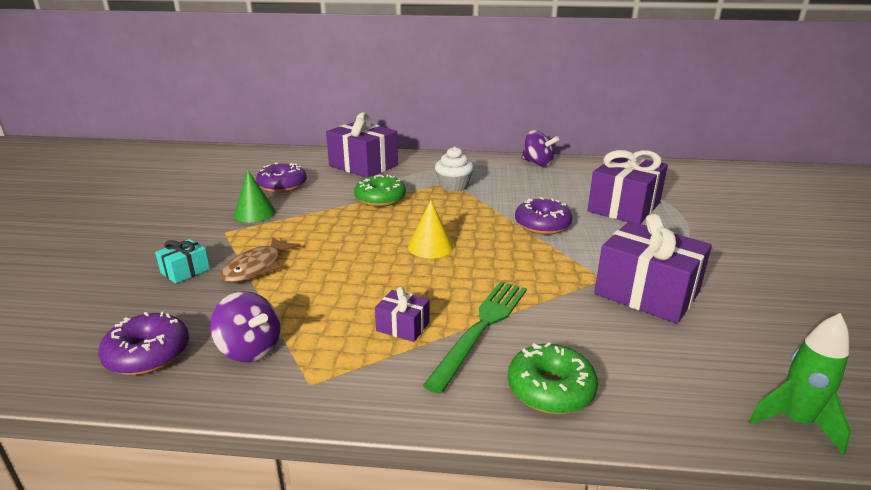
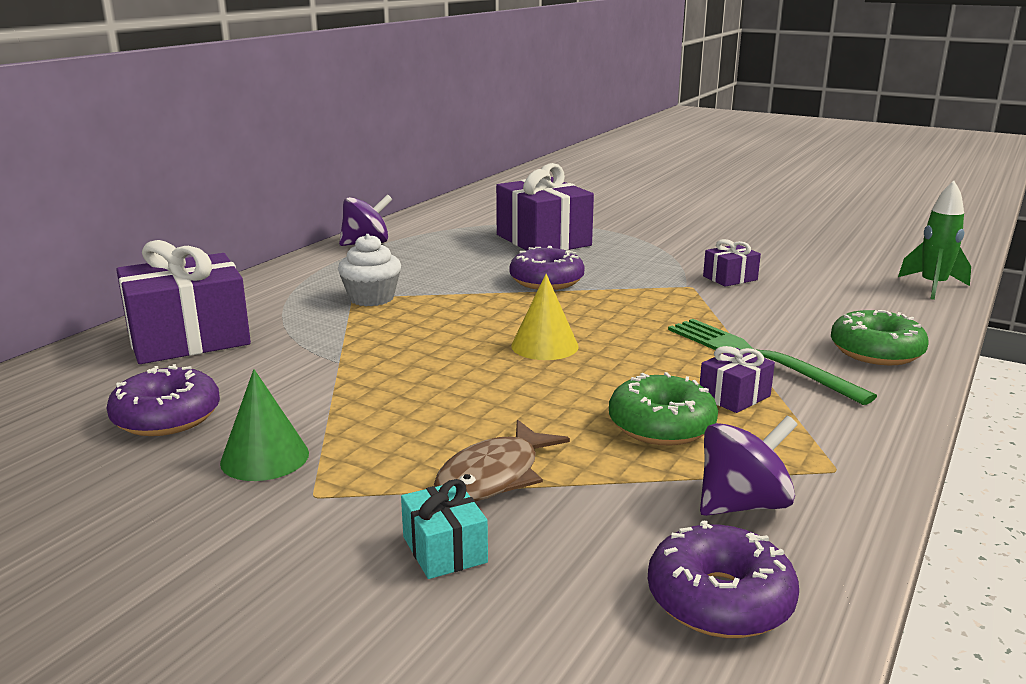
camera: 65 degrees left, 5 degrees down
brown fish [220,237,301,283] -> brown fish turned 75 degrees clockwise [434,420,570,501]
green donut [354,174,406,207] -> green donut moved to [609,372,718,445]
purple gift [594,213,712,324] -> purple gift [703,239,761,287], size x0.47

